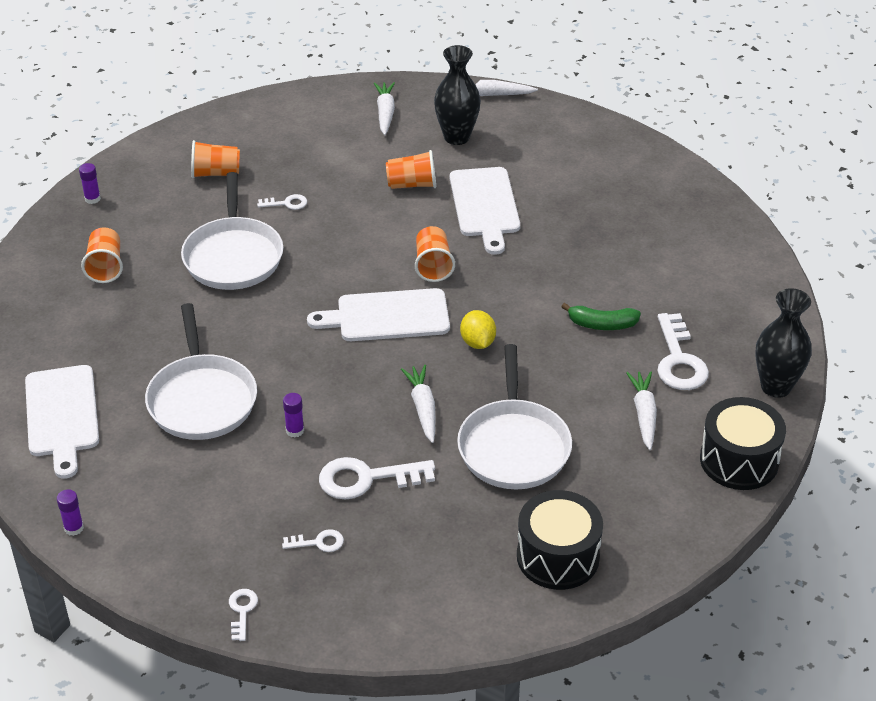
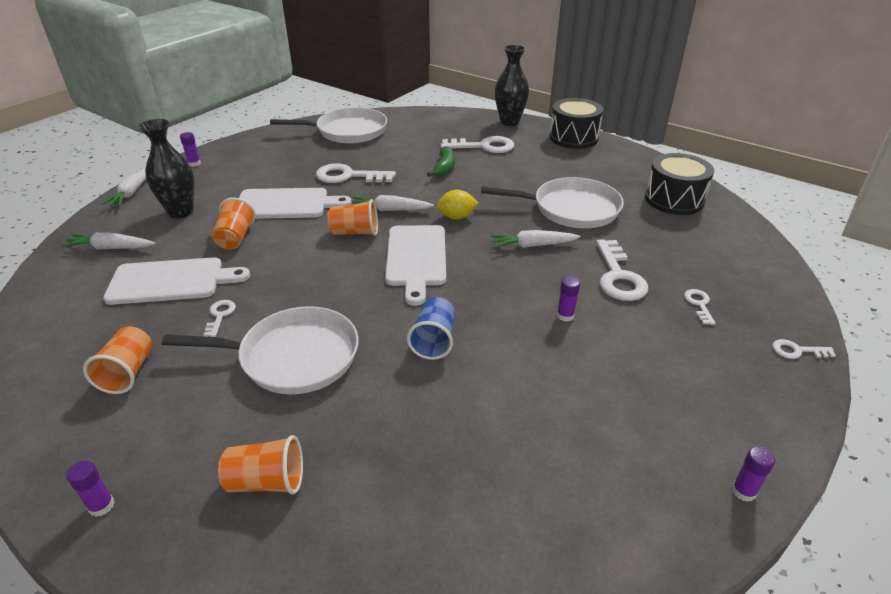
camera: 85 degrees left, 5 degrees down
white cutting board [25,365,99,479] -> white cutting board moved to [103,257,250,305]
white pan [145,303,257,440] -> white pan moved to [270,107,387,143]
white carrot [626,371,657,450] -> white carrot moved to [352,195,434,211]
none -> purple glue stick [180,132,201,167]
none -> white key [316,163,396,183]
none -> blue cup [407,297,455,360]

